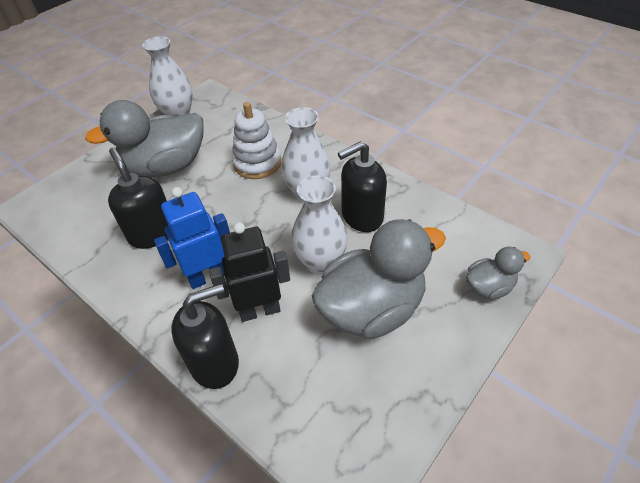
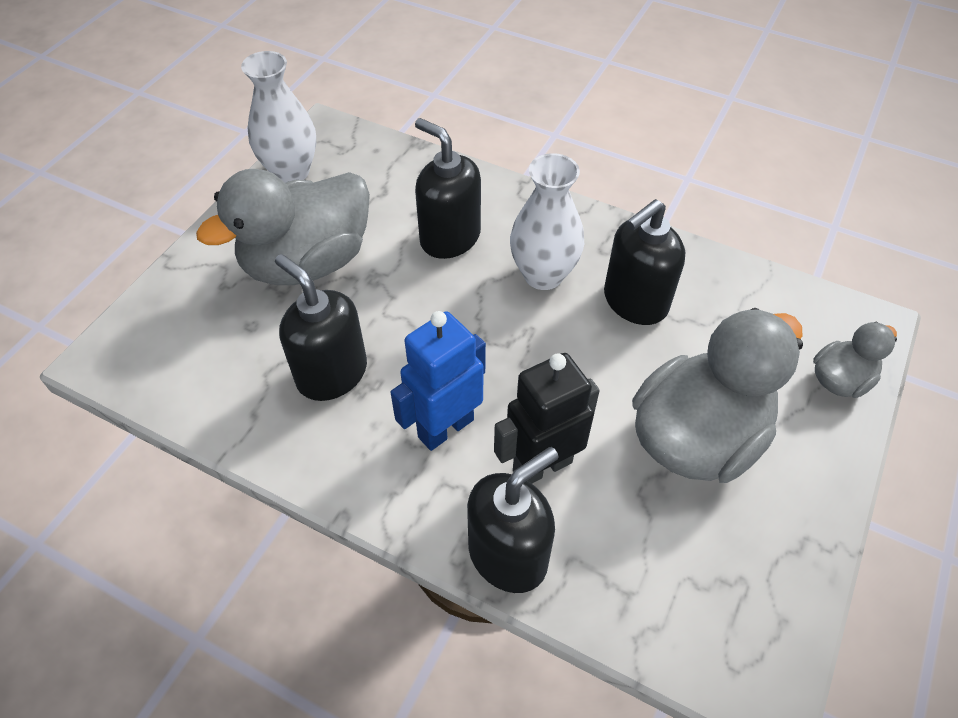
camera: 15 degrees left, 5 degrees up
white stacking toy [232,102,281,179] -> black soap dispenser [415,118,481,259]
white vase [291,175,348,275] -> none

